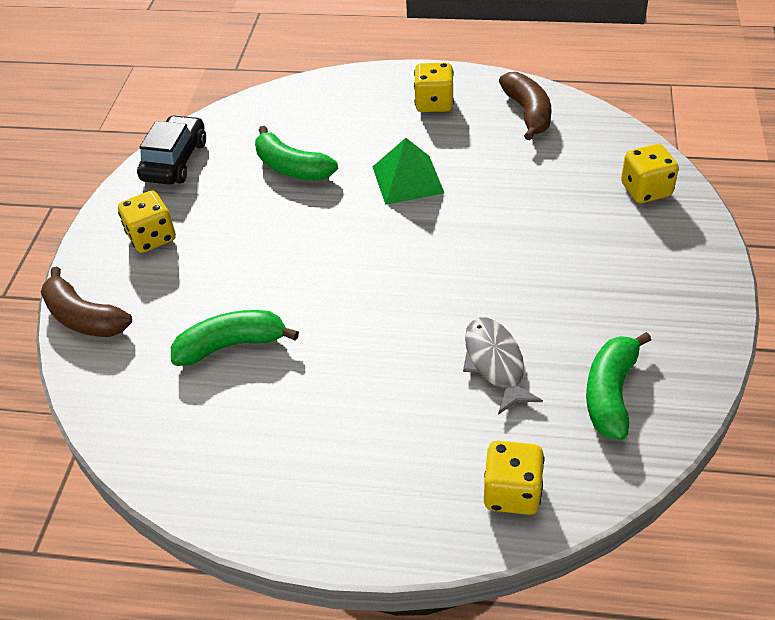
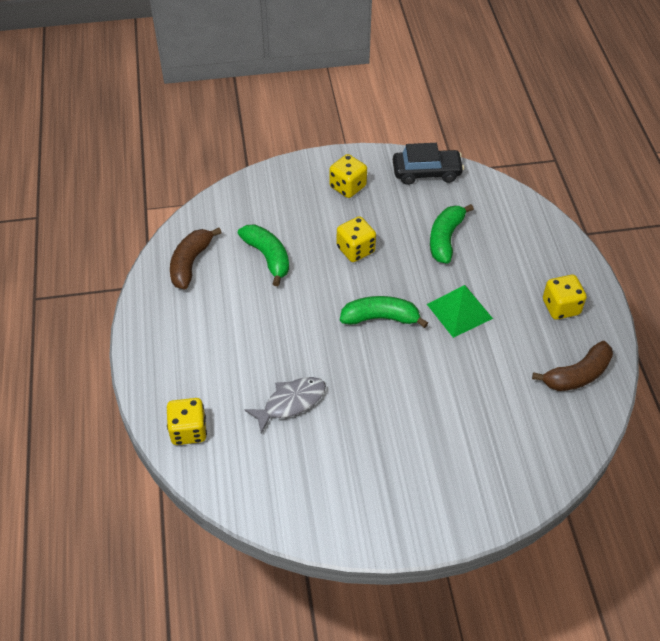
camera: 70 degrees right, 5 degrees up
brown banana [41,267,132,337] -> brown banana moved to [170,228,222,289]
green banana [586,332,651,440] -> green banana moved to [340,296,428,328]
yellow dice [621,144,679,203] -> yellow dice moved to [337,216,376,262]

